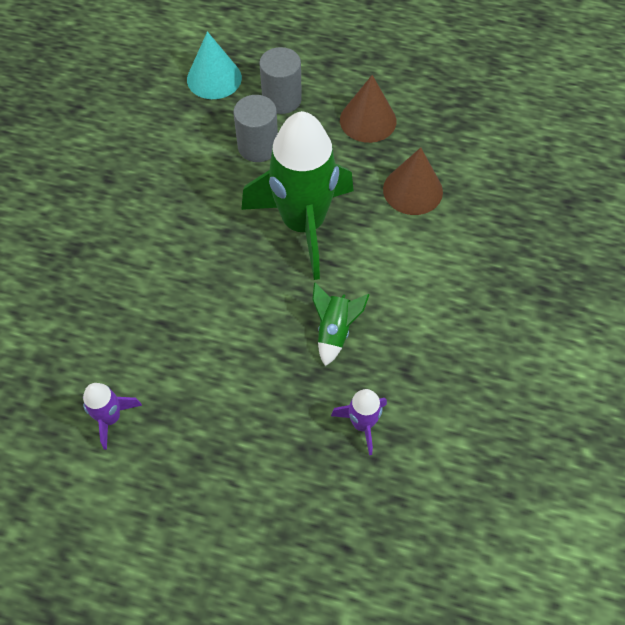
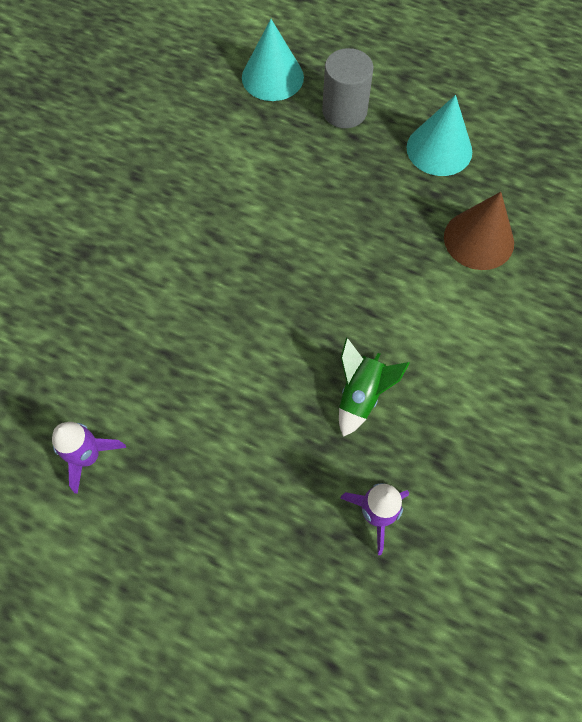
camera: 10 degrees right, 5 degrees up
grey cylinder [234,95,278,162] -> none
green rocket [241,111,354,280] -> none
brown cone [340,75,396,143] -> turquoise cone [407,95,472,176]

